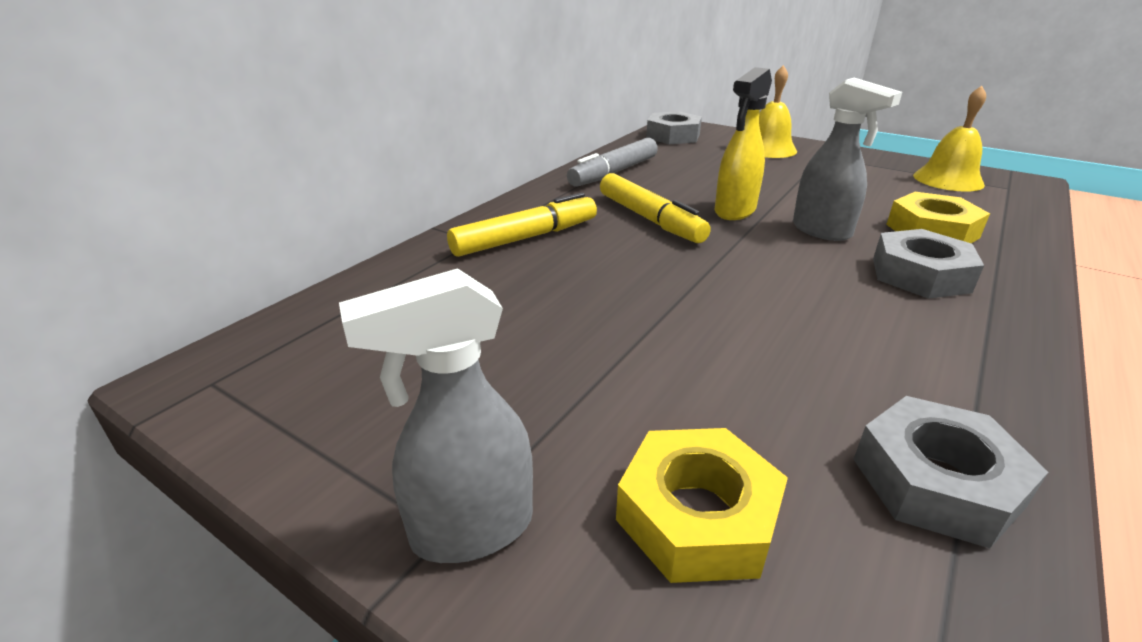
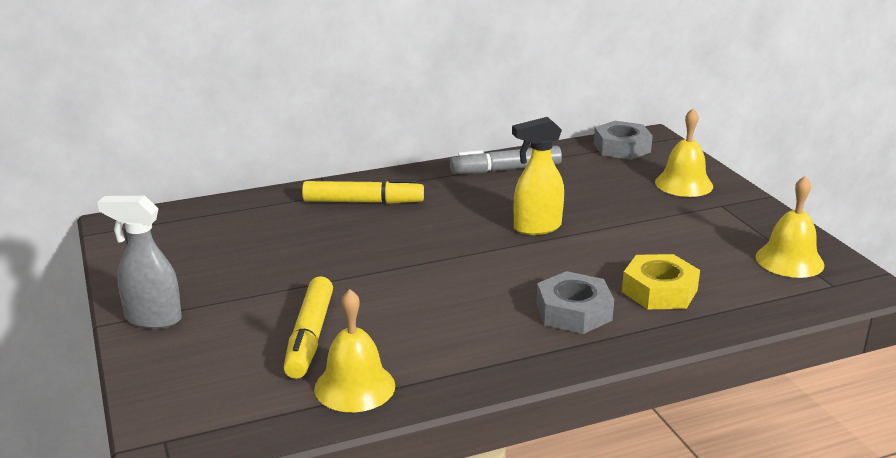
camera: 35 degrees right, 5 degrees down
yellow marker [600,173,711,243] -> yellow marker moved to [284,276,333,379]
yellow nut [616,428,788,583] -> none
grey spray bottle [793,78,902,241] -> none
grey nut [853,396,1048,548] -> yellow bell [314,289,395,412]

